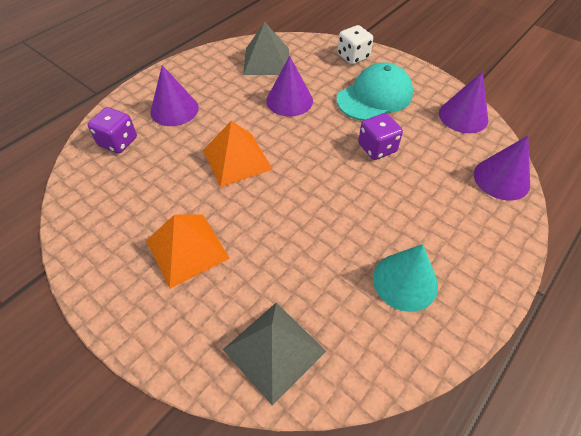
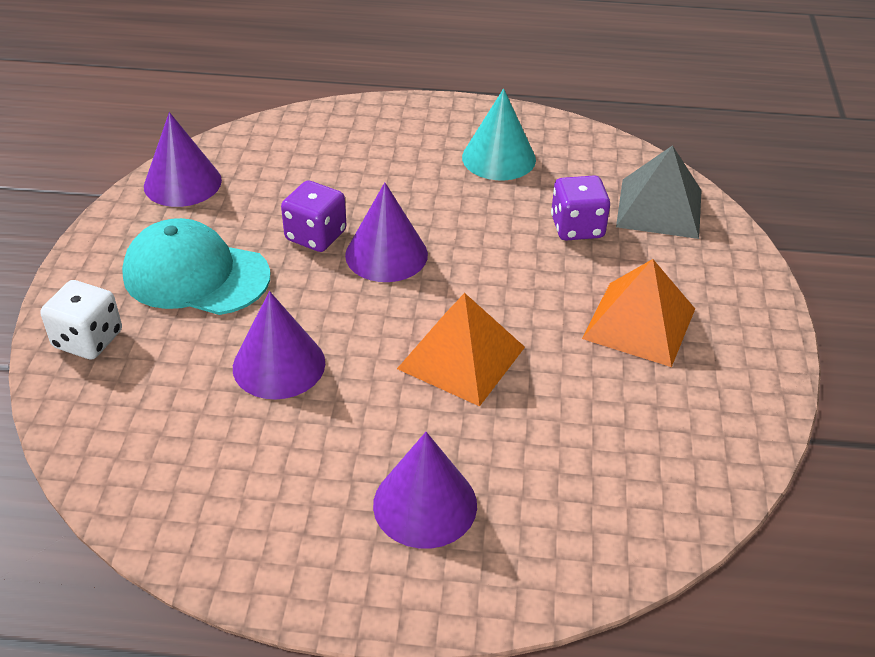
camera: 125 degrees left, 10 degrees down
purple dice [88,107,137,154] -> purple dice moved to [551,175,610,241]
grey pyramid [243,22,289,75] -> none
purple cone [474,136,530,201] -> purple cone moved to [345,182,428,282]

